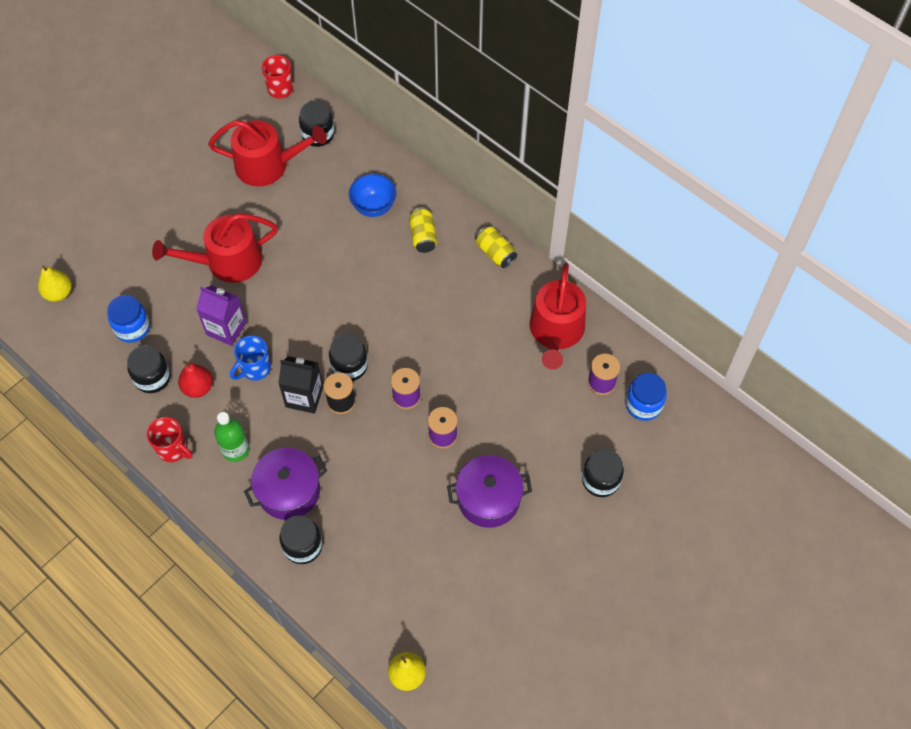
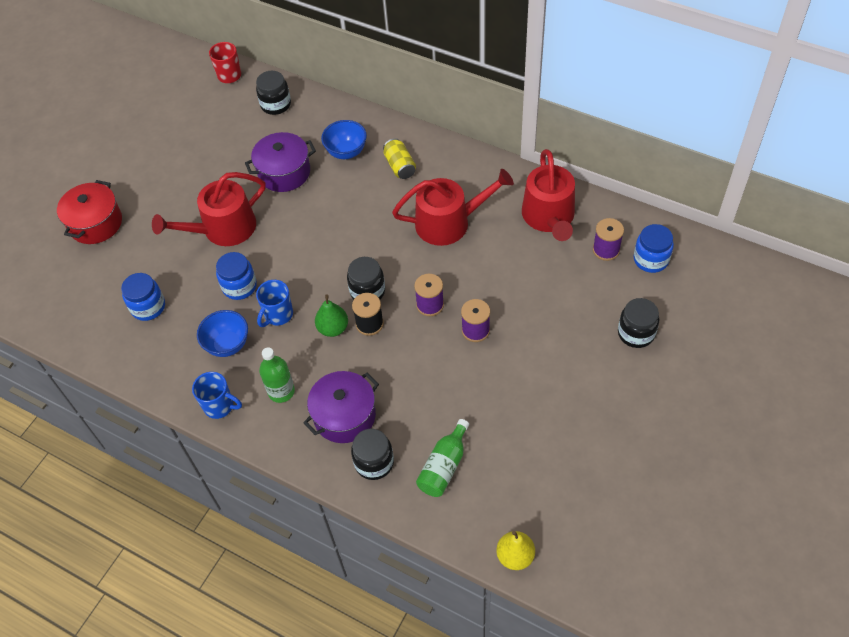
camera: 10 degrees left, 5 degrees down
yellow pear [38,265,72,302] -> none
black jar [127,345,170,393] -> none
red mug [147,417,192,462] -> blue mug [192,372,242,419]
red pear [178,360,213,398] -> blue bowl [197,310,248,357]
purple carton [196,285,247,346] -> blue jar [216,252,257,300]
red watering can [208,120,327,187] -> red watering can moved to [392,169,514,246]
black carton [278,356,323,414] -> green pear [315,294,348,337]
purple pot [447,455,532,528] -> purple pot moved to [245,132,316,192]
yellow can [475,226,517,268] -> none
none -> red pot [57,180,122,244]
none -> green bottle [416,419,469,497]

